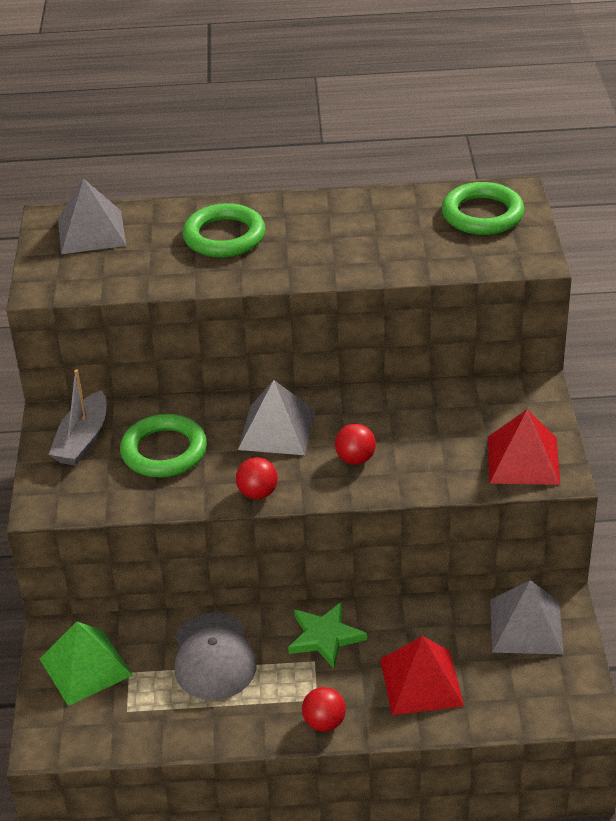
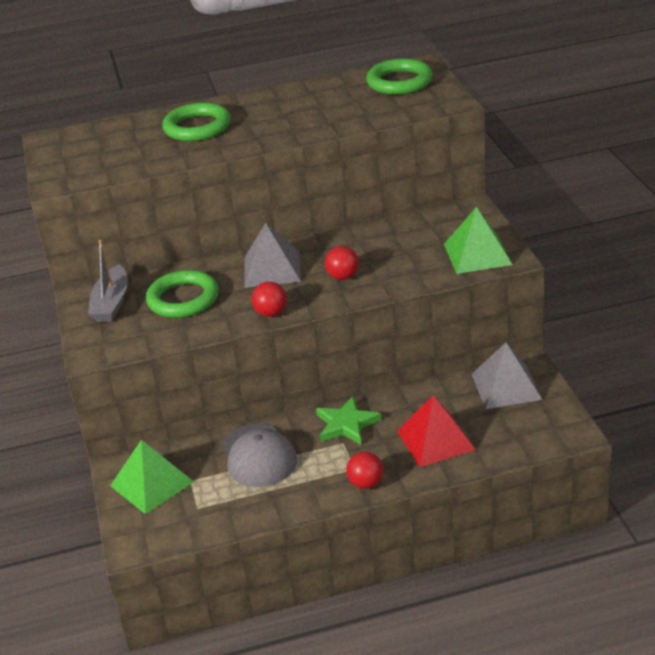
camera: 10 degrees left, 5 degrees down
grey pyramid [58,178,127,254] -> none
red pyramid [488,409,560,485] -> green pyramid [444,207,513,274]

